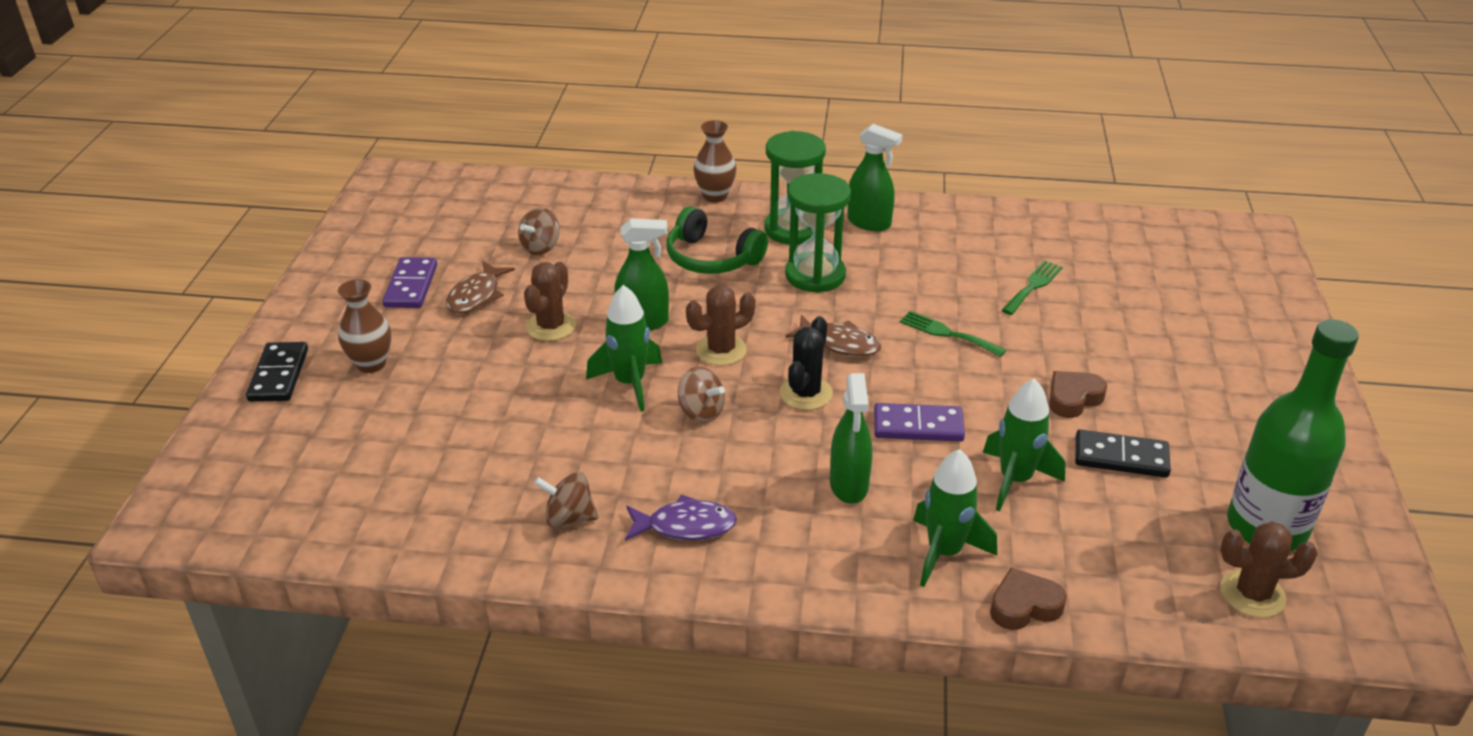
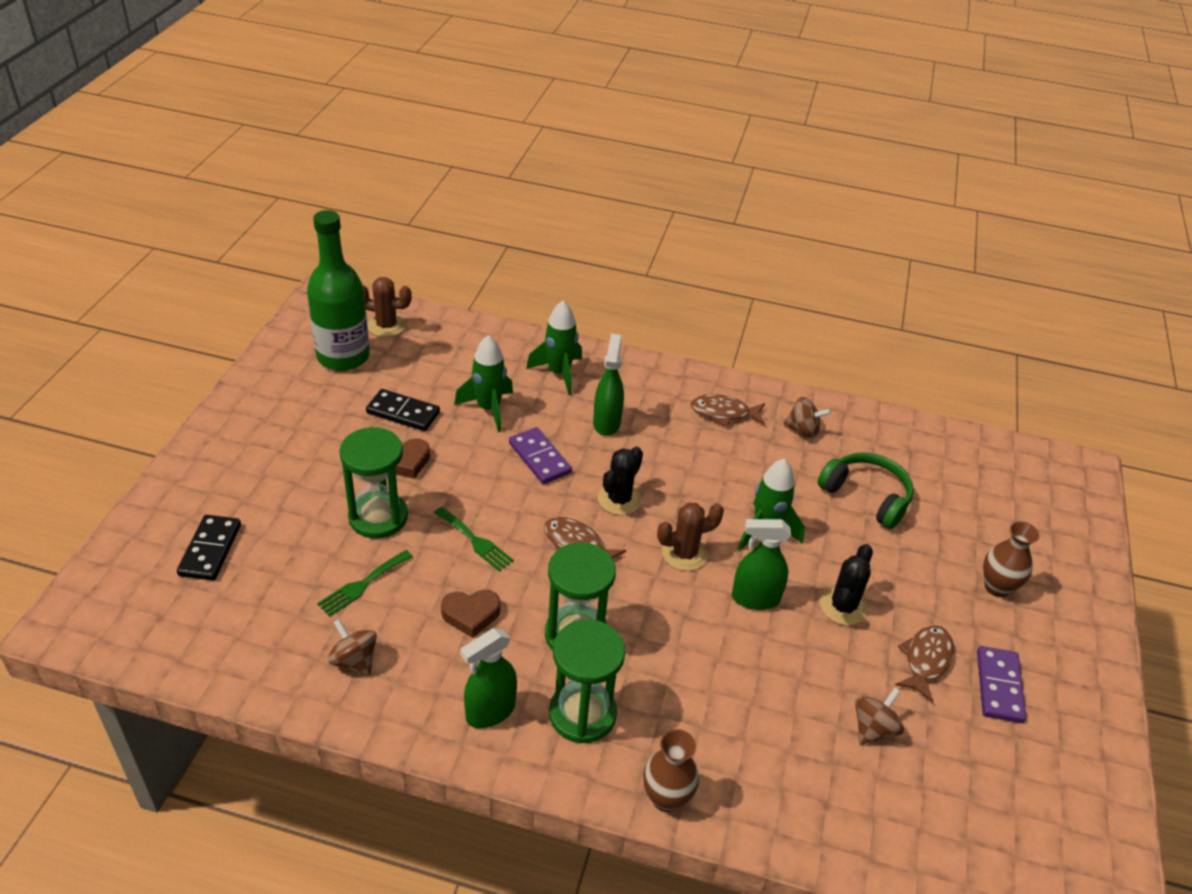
camera: 175 degrees left, 5 degrees up
black domino [246,342,308,402] -> black domino moved to [177,515,241,581]
brown cactus [524,262,576,341] -> black cactus [820,544,873,626]
purple fish [625,494,737,541] -> brown fish [691,394,765,427]
green headphones [666,206,768,274] -> green headphones moved to [818,452,914,529]
brown spinning top [678,367,725,423] -> brown spinning top moved to [328,619,377,676]
green spray bottle [847,124,902,231] -> green spray bottle turned 75 degrees counterclockwise [460,628,517,728]
purple domino [874,403,965,442] -> purple domino turned 45 degrees clockwise [509,427,572,484]
brown heart [990,568,1067,630] -> brown heart moved to [441,590,500,638]
none -> green hourglass [339,427,408,539]

